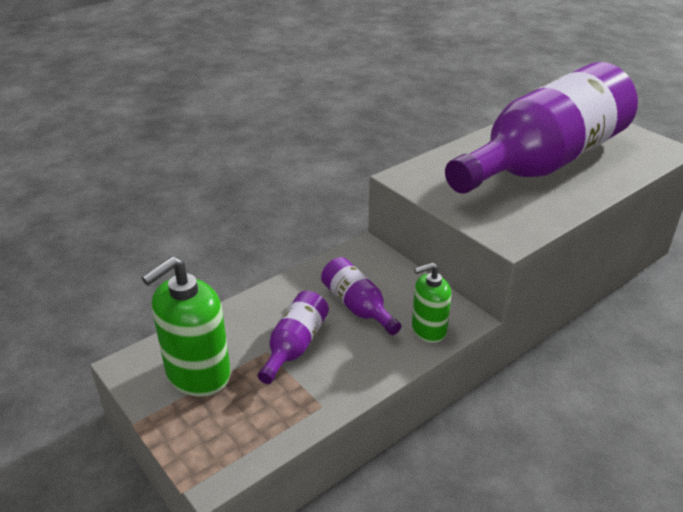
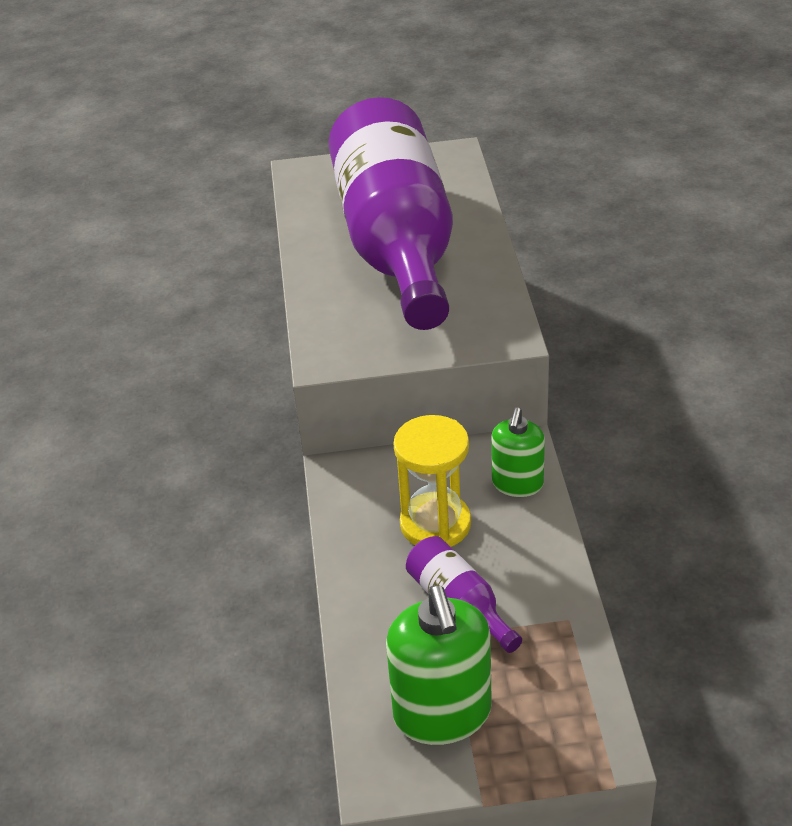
camera: 55 degrees left, 5 degrees up
purple bottle [321,257,401,335] -> yellow hourglass [393,415,471,547]

